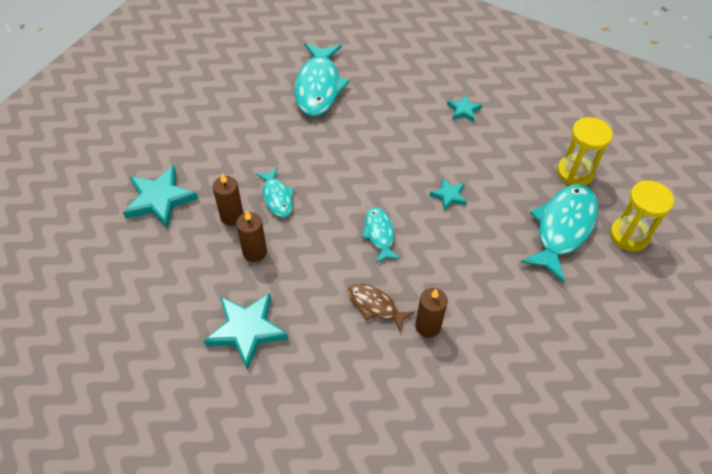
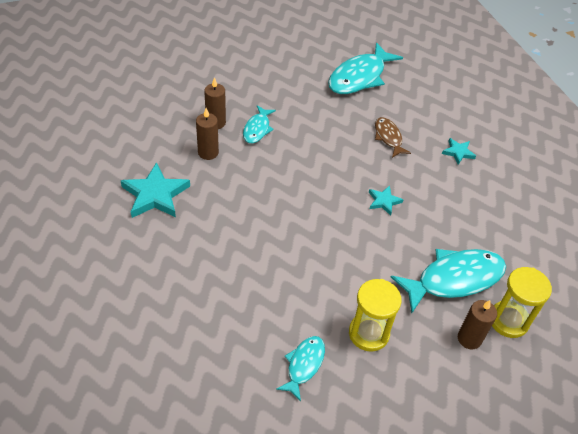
camera: 35 degrees right, 5 degrees down
turquoise star [123,165,198,229] -> none
brown fish [347,283,415,332] -> brown fish moved to [375,117,411,158]
turquoise fish [361,207,401,263] -> turquoise fish moved to [276,336,325,401]
brown candle [415,288,448,338] -> brown candle moved to [458,300,497,349]
yellow hourglass [557,117,613,185] -> yellow hourglass moved to [349,279,402,352]

